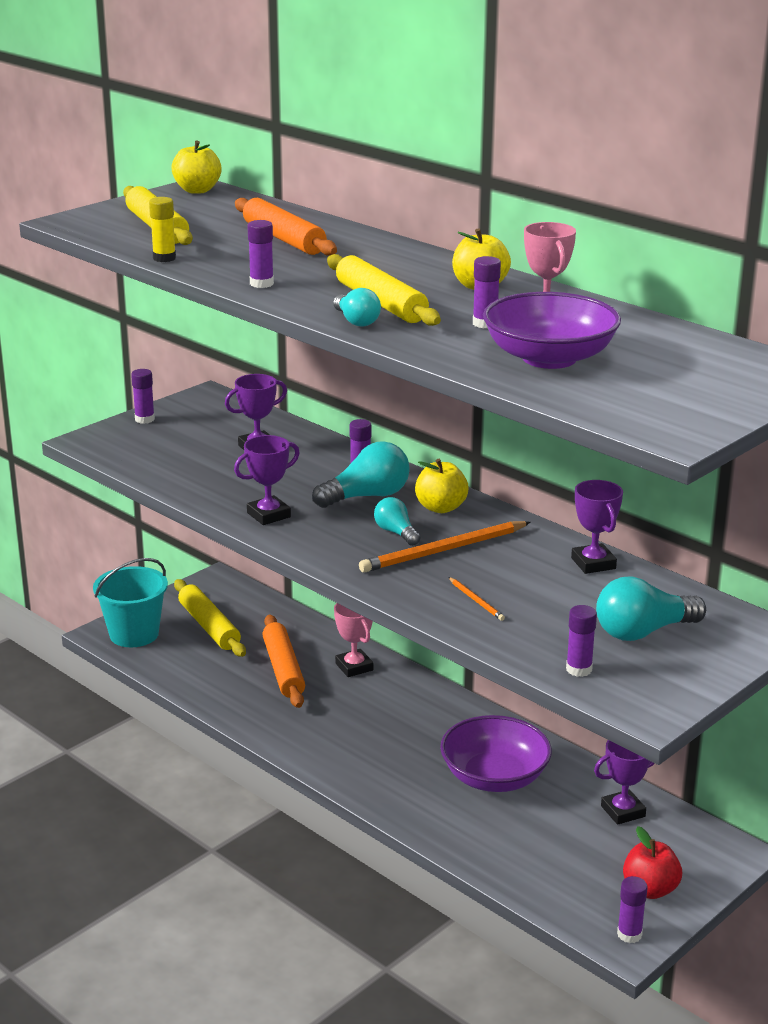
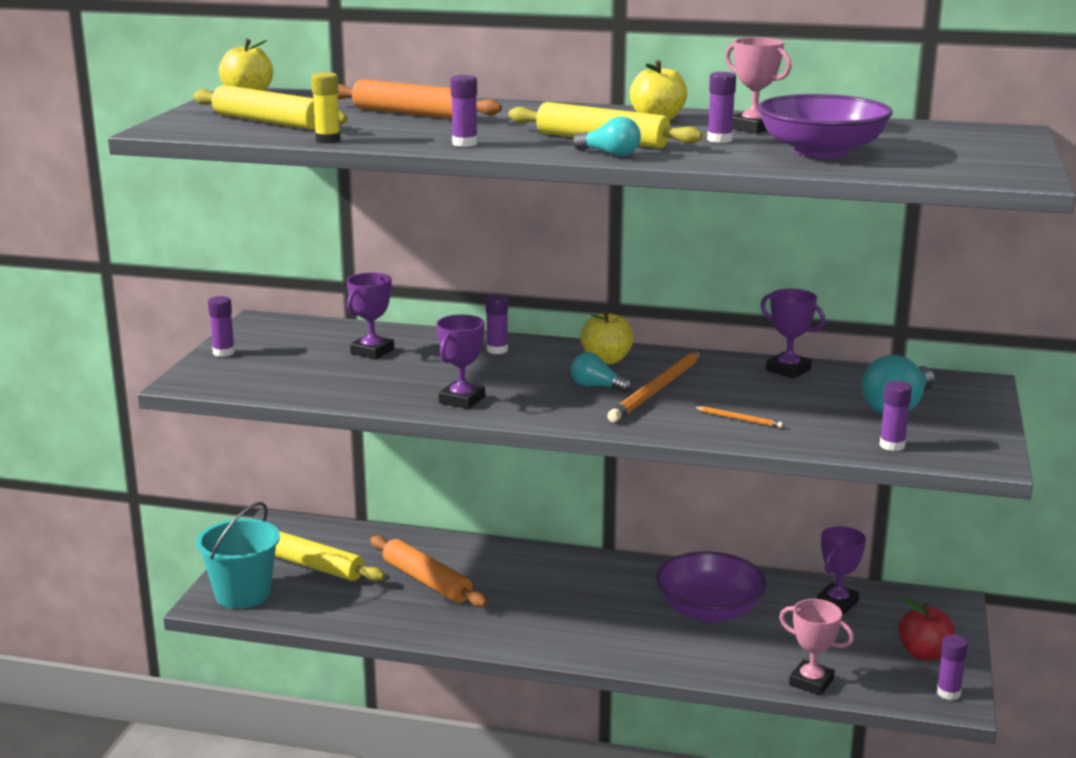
camera: 30 degrees left, 5 degrees down
turquoise light bulb [312,441,410,508] -> none
pink trophy [334,603,373,677] -> pink trophy moved to [779,599,854,696]

